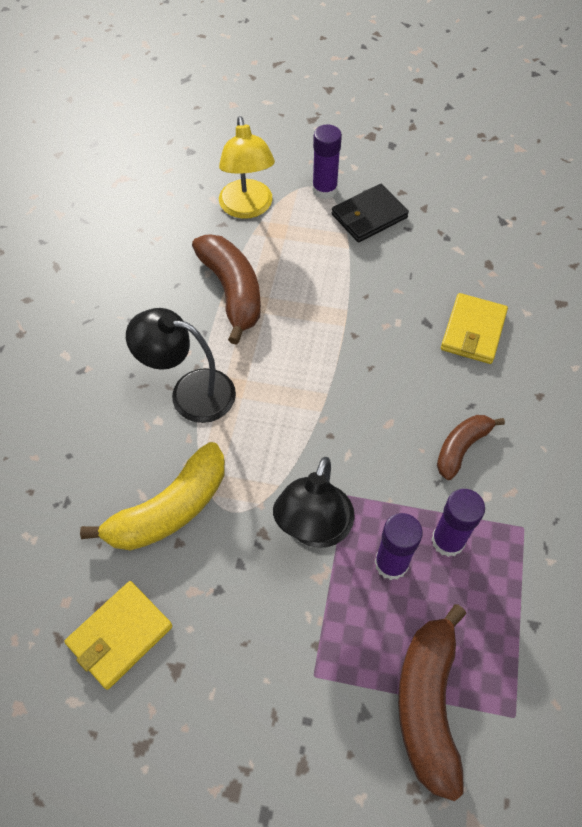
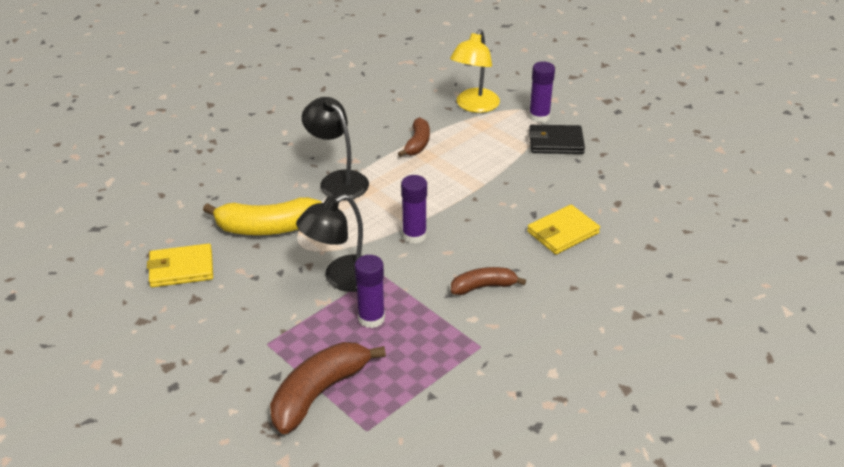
camera: 35 degrees right, 20 degrees down
brown banana [192,234,261,345] -> brown banana [398,117,430,157], size x0.60
purple glue stick [431,489,485,557] -> purple glue stick moved to [401,175,427,244]

